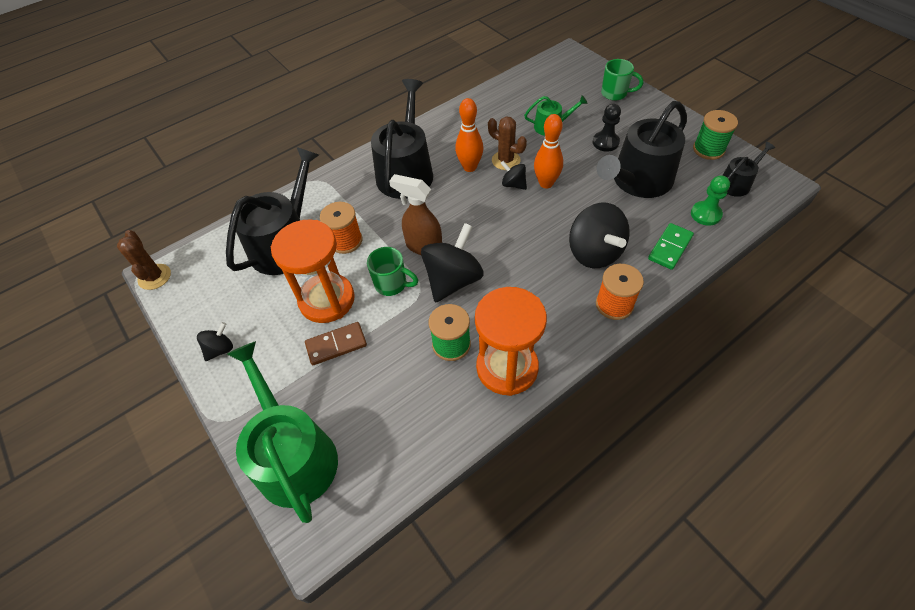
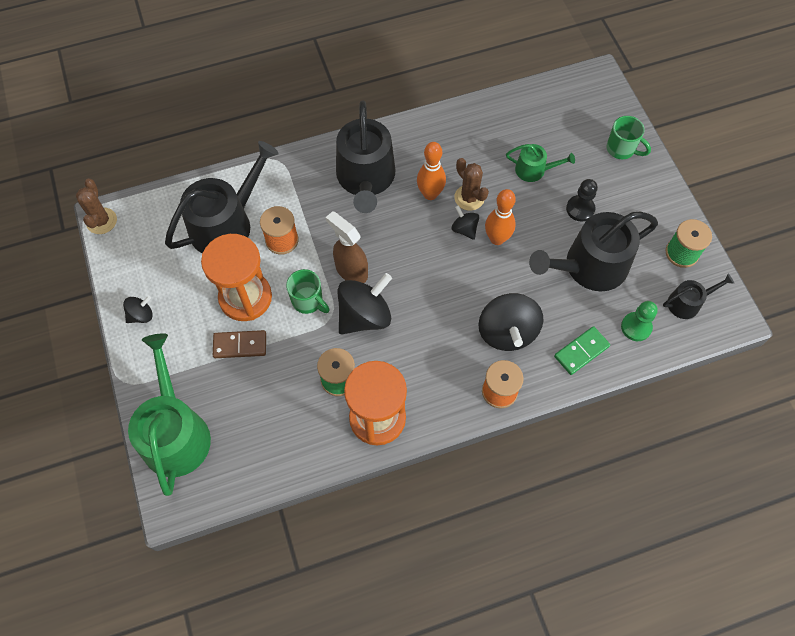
camera: 15 degrees right, 10 degrees up
black watering can [371,79,433,199] -> black watering can turned 150 degrees clockwise [336,100,396,213]

